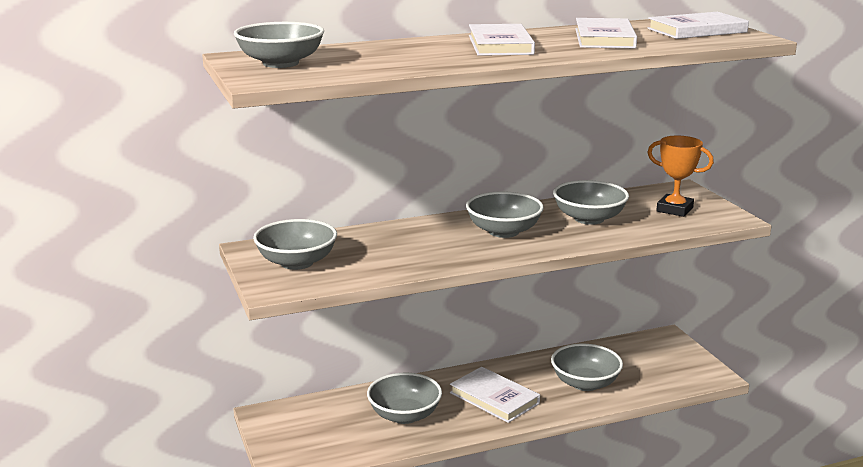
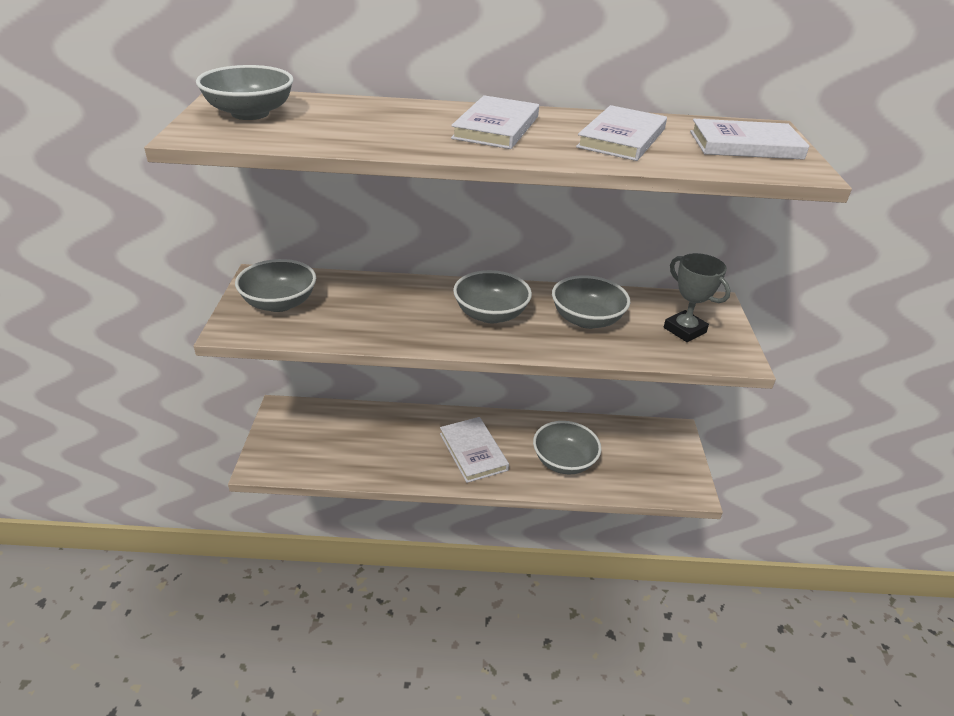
camera: 20 degrees right, 15 degrees up
grey bowl [367,373,442,424] -> none
orange trophy [647,136,714,217] -> grey trophy [664,253,731,342]

